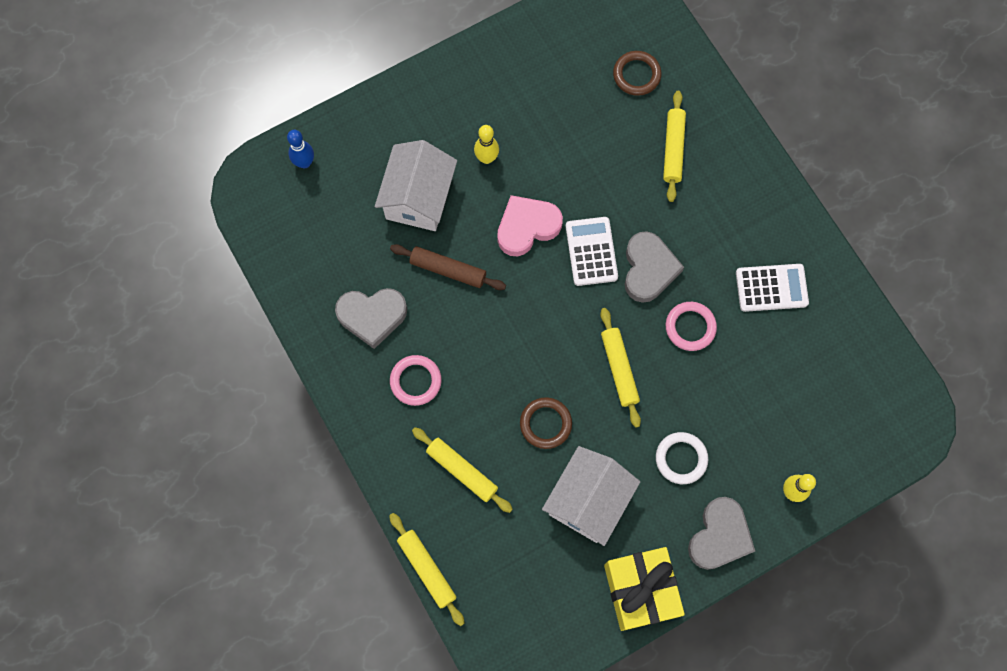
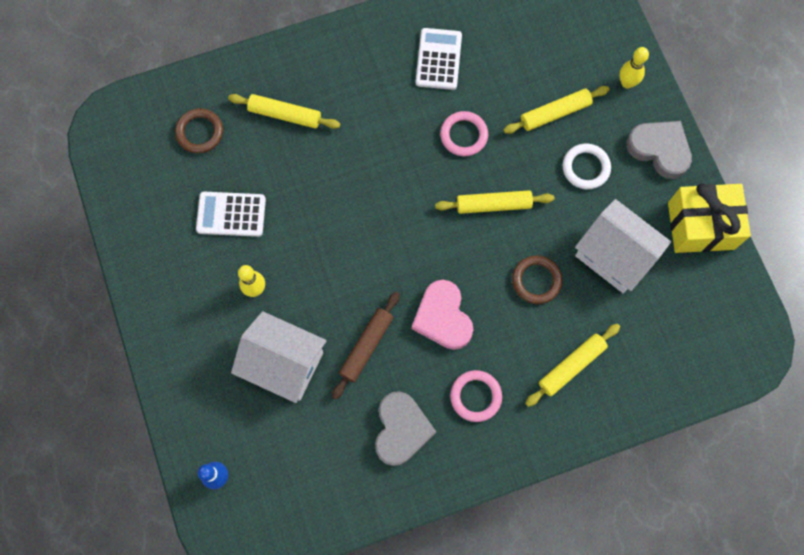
camera: 80 degrees left, 0 degrees up
yellow rolling pin [389,513,465,626] -> yellow rolling pin moved to [503,86,610,134]
pink heart [497,195,563,257] -> pink heart moved to [412,280,473,350]
white calculator [566,217,618,286] -> white calculator moved to [196,192,266,237]
grey heart [625,231,684,303] -> none

